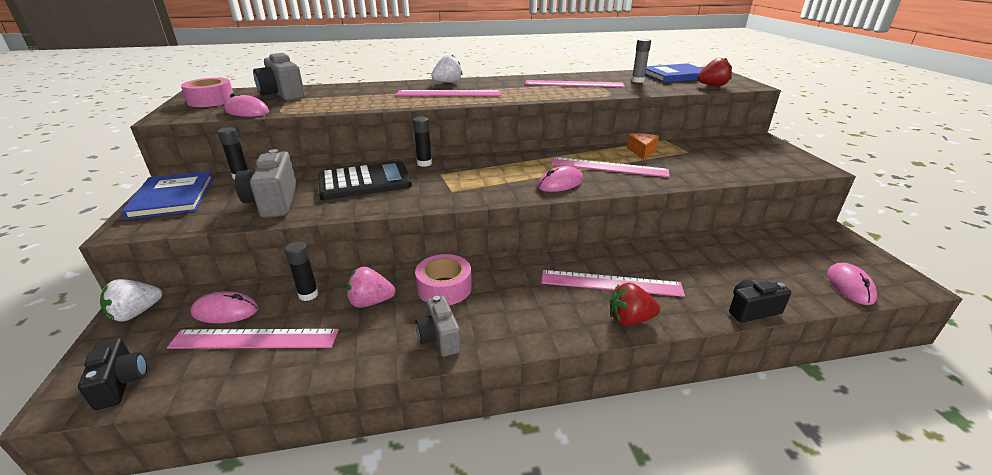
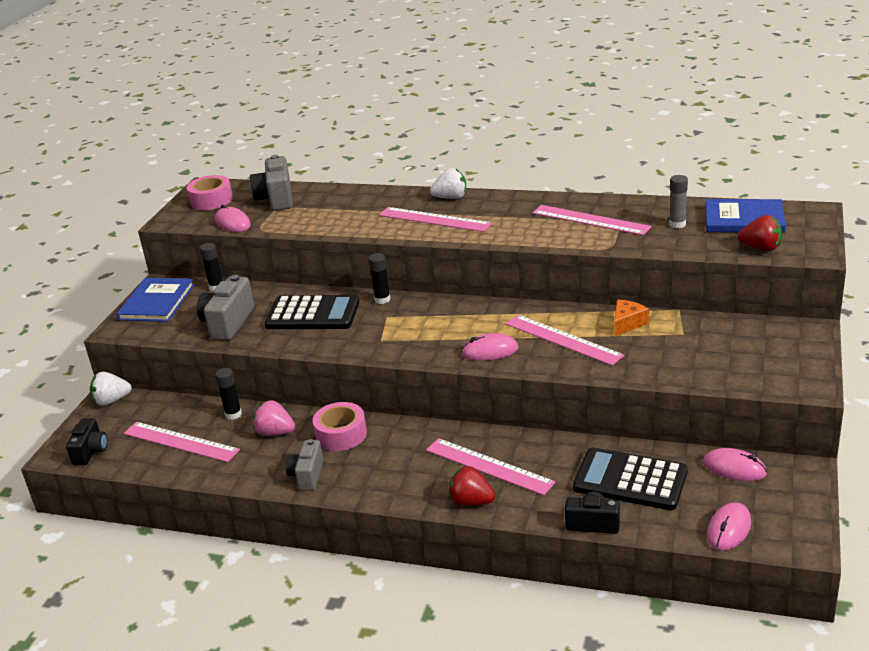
camera: 30 degrees right, 0 degrees up
pink mouse [191,291,259,324] -> pink mouse moved to [703,448,767,481]
none -> black calculator [573,447,688,510]

